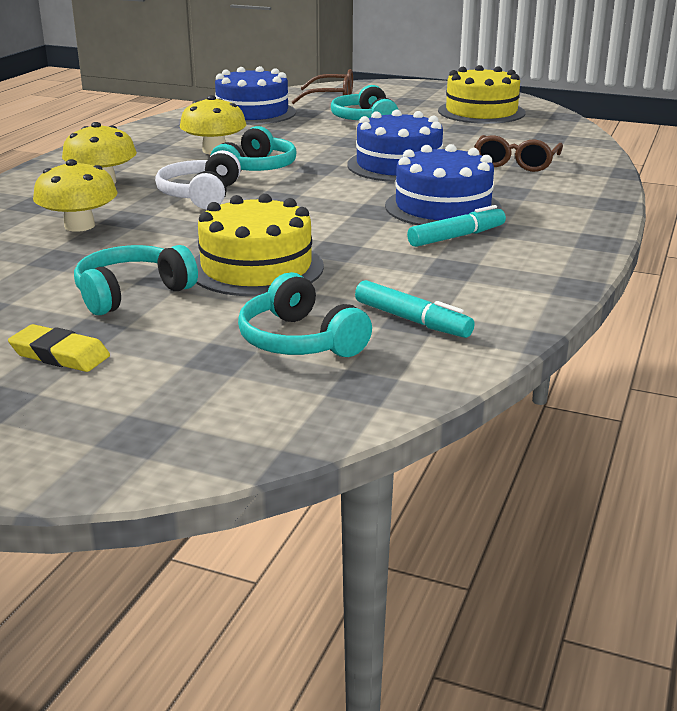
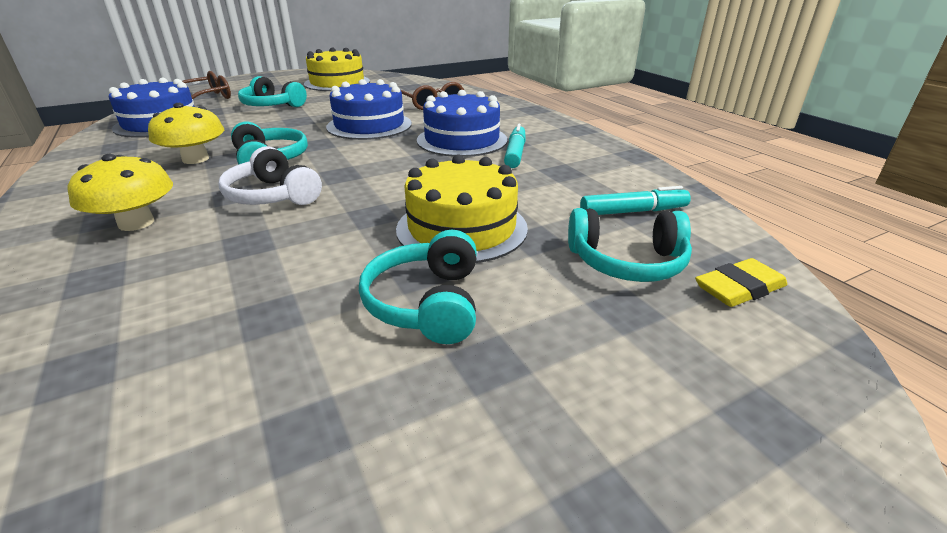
camera: 50 degrees left, 5 degrees up
yellow eraser [8,324,110,372] -> yellow eraser moved to [695,258,787,307]
yellow mushroom [33,159,118,232] -> none

